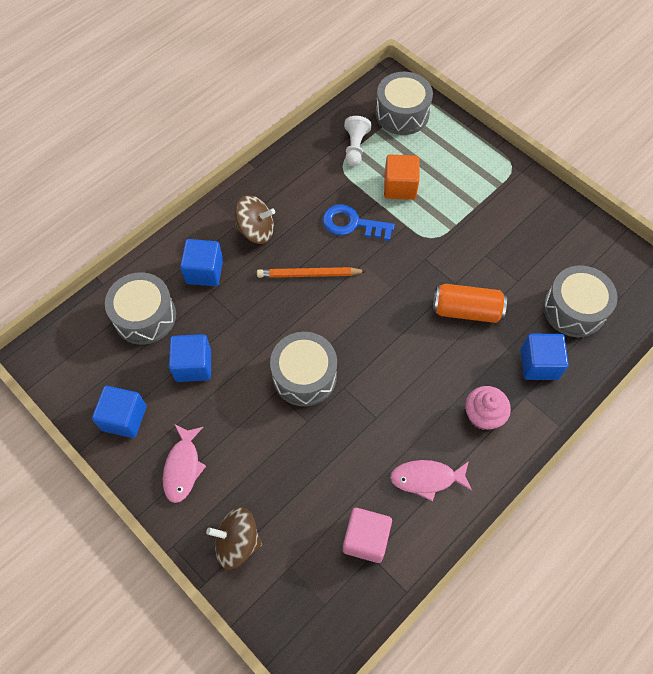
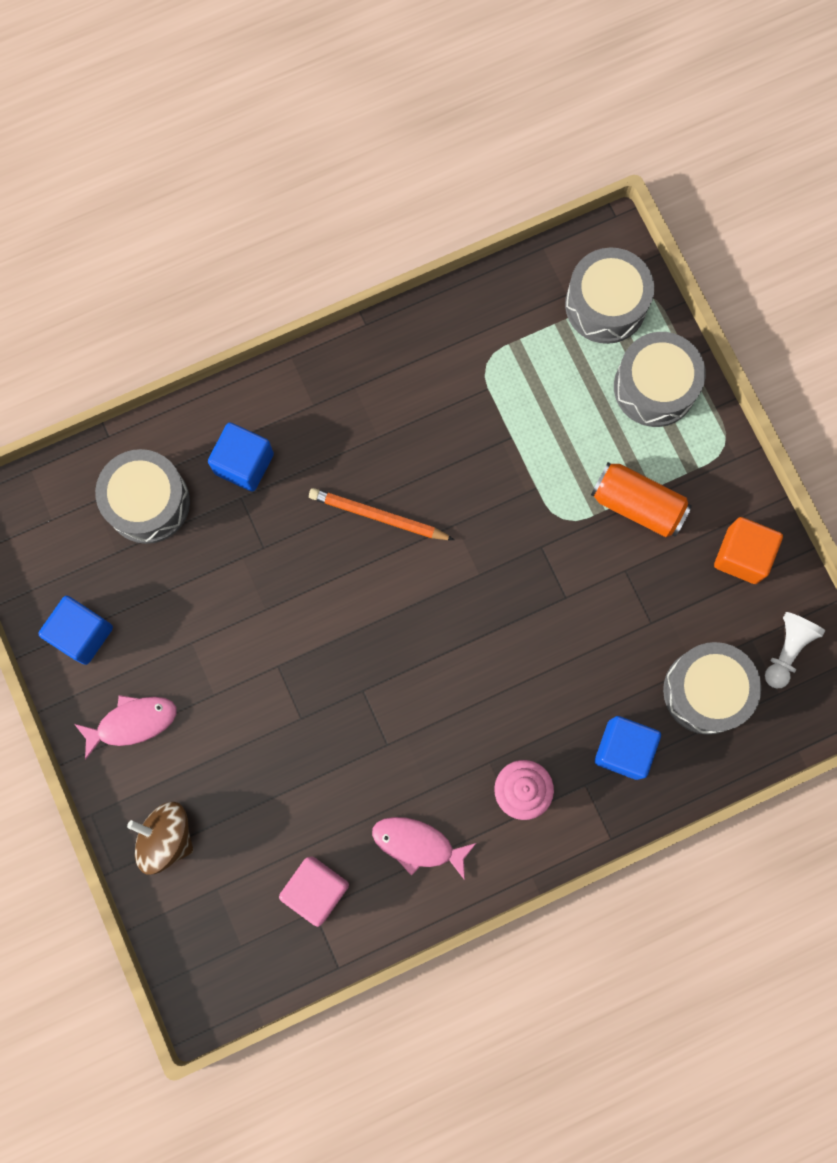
camera: 20 degrees right, 15 degrees up
pink fish [163,425,206,503] -> pink fish turned 135 degrees counterclockwise [74,695,177,760]
blue cube [169,334,211,382] -> none
brown spinning top [235,195,275,244] -> none
grey drum [270,332,337,406] -> grey drum moved to [614,332,706,427]
blue key [323,204,395,241] -> none
white pawn [344,116,371,166] -> white pawn moved to [765,612,825,689]
orange cube [384,155,419,200] -> orange cube moved to [714,517,783,584]
orange can [433,284,507,323] -> orange can moved to [591,462,692,537]

